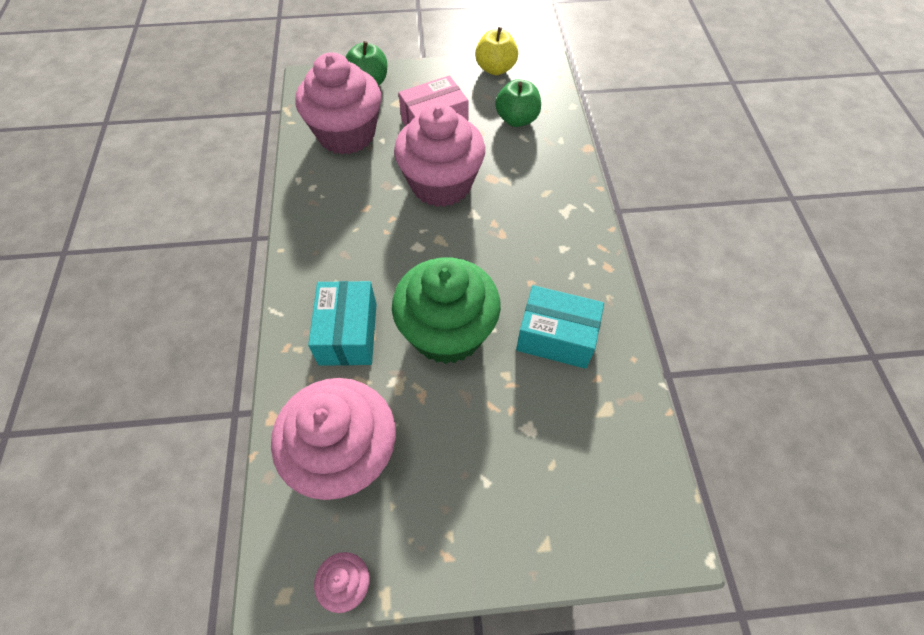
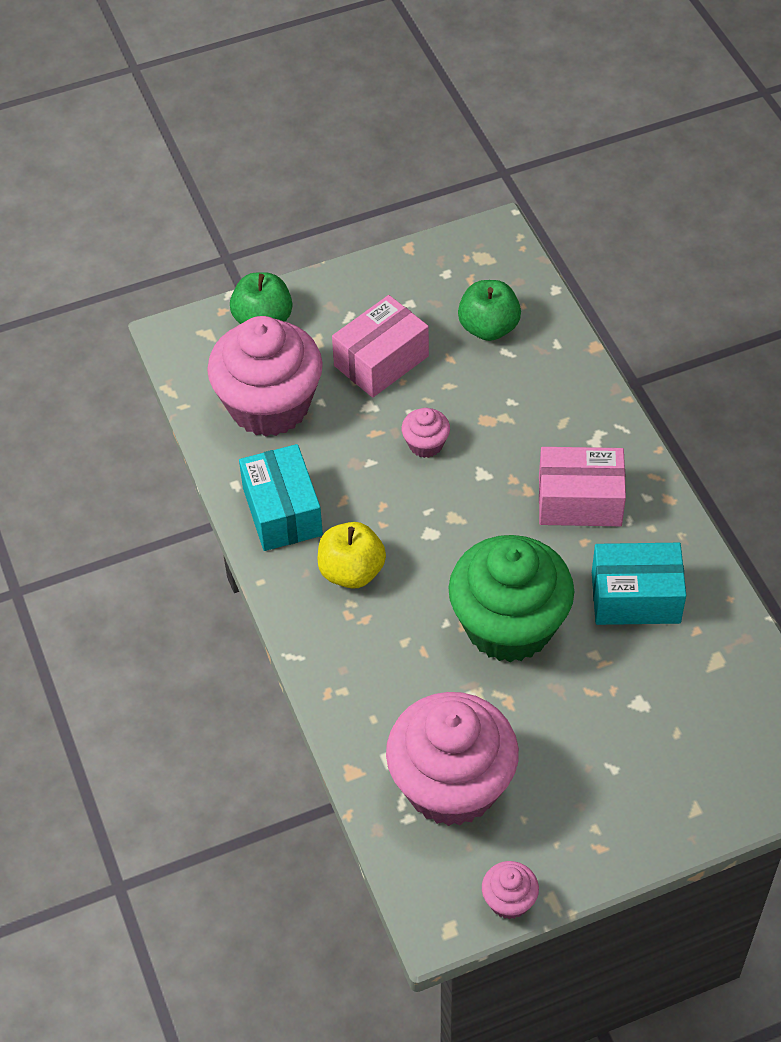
camera: 15 degrees left, 5 degrees down
turquoise box [308,281,377,366] -> turquoise box moved to [239,444,323,551]
pink cupcake [394,103,485,207] -> pink cupcake [401,408,450,458], size x0.42
yellow apple [475,27,518,75] -> yellow apple moved to [317,522,386,589]
none -> pink box [539,447,626,526]

